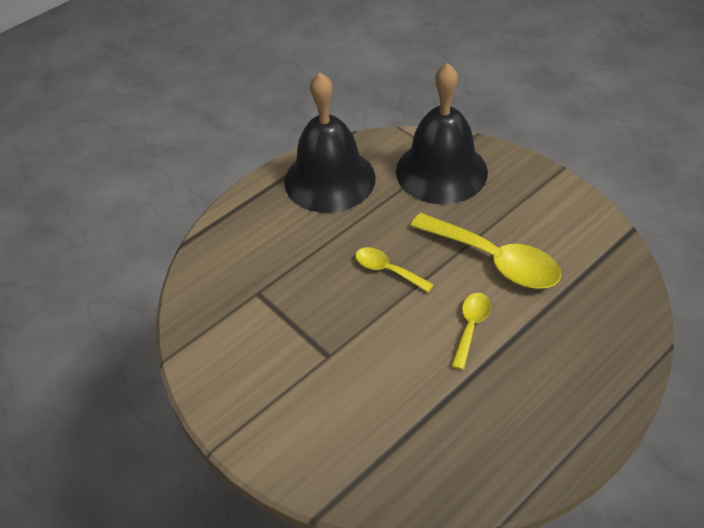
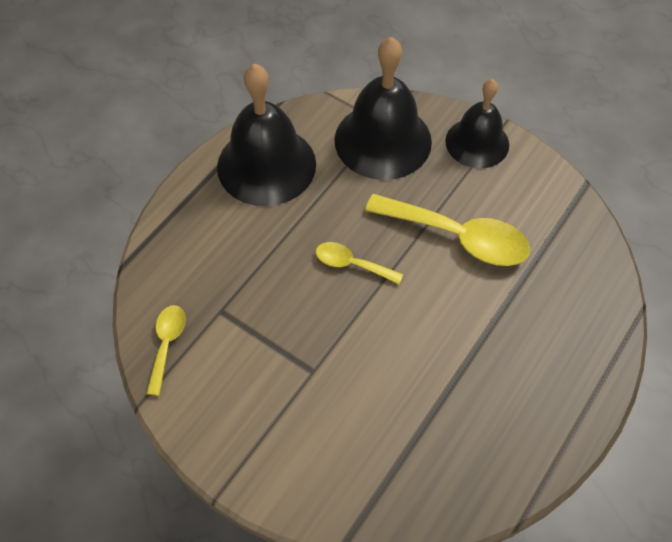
camera: 15 degrees left, 10 degrees up
yellow spoon [451,293,491,370] -> yellow spoon moved to [146,305,186,396]
none -> black bell [445,79,509,168]

